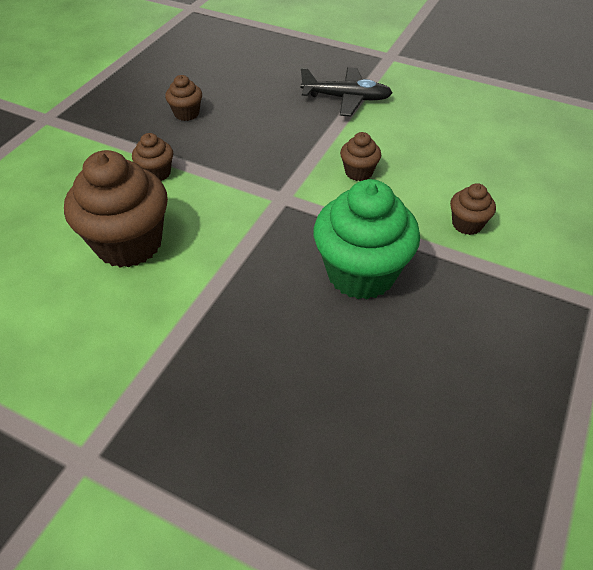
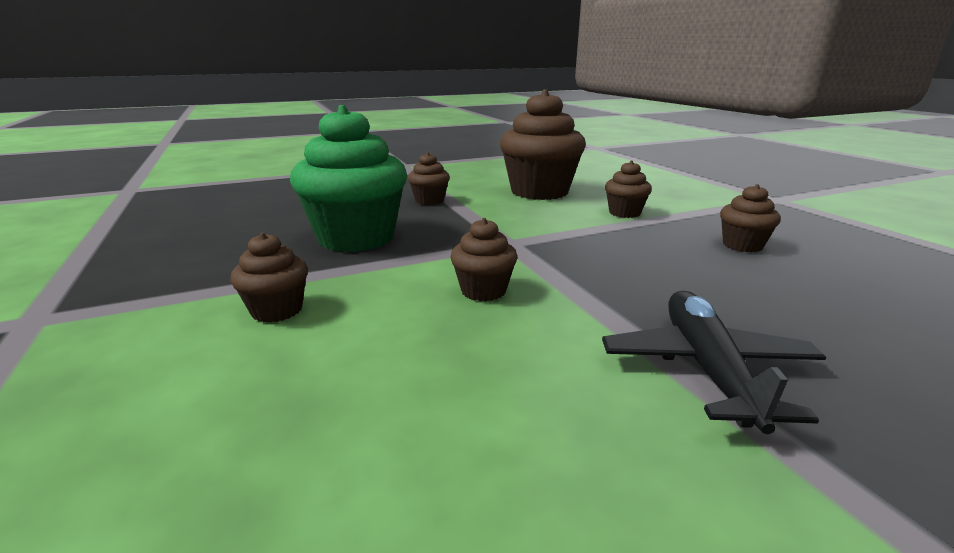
camera: 130 degrees right, 25 degrees down
black plane [300,67,393,116] -> black plane turned 135 degrees clockwise [602,291,826,434]
none -> brown cupcake [408,152,450,205]

